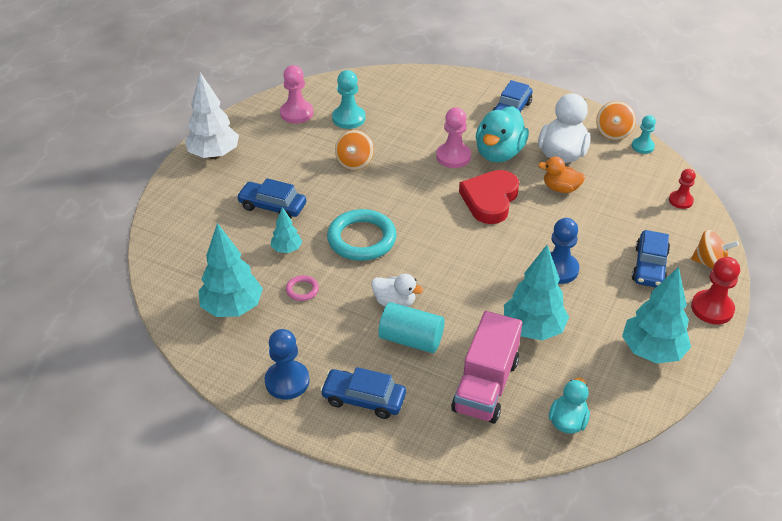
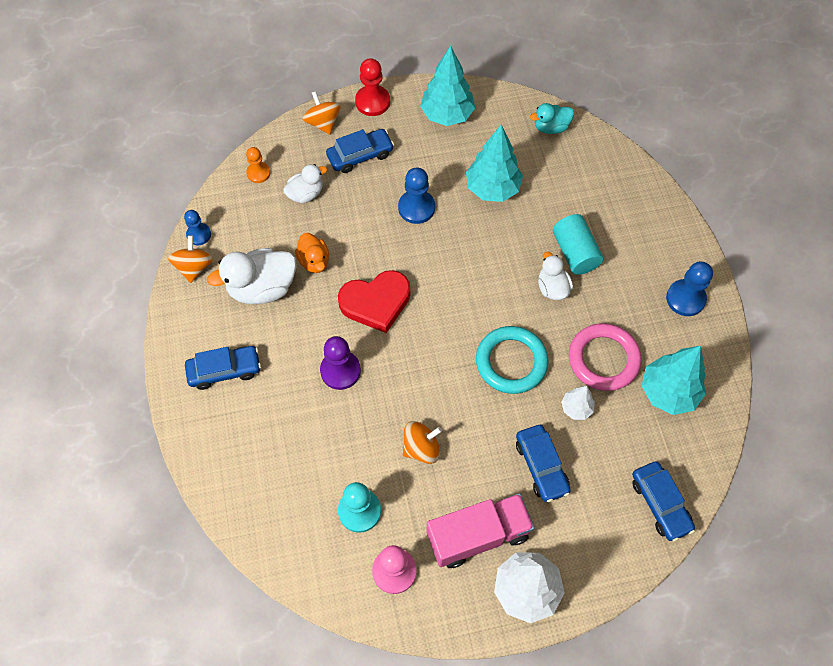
camera: 130 degrees left, 20 degrees up
turquoise tree [271,207,302,253] -> white tree [561,386,595,420]
pink ring [286,275,319,301] -> pink ring [569,323,642,391], size x2.21
blue car [320,367,406,419] -> blue car moved to [632,461,695,541]
pink pawn [436,107,471,168] -> purple pawn [320,336,361,390]
pink truck [451,311,522,424] -> pink truck moved to [426,493,534,568]
turquoise duck [476,106,529,163] -> none
orange spinning top [596,101,636,140] -> orange spinning top turned 60 degrees counterclockwise [168,235,213,283]
turquoise pawn [632,115,656,154] -> blue pawn [184,210,211,245]
red pawn [669,169,696,209] -> orange pawn [246,147,270,183]
none -> white duck [283,164,327,203]

